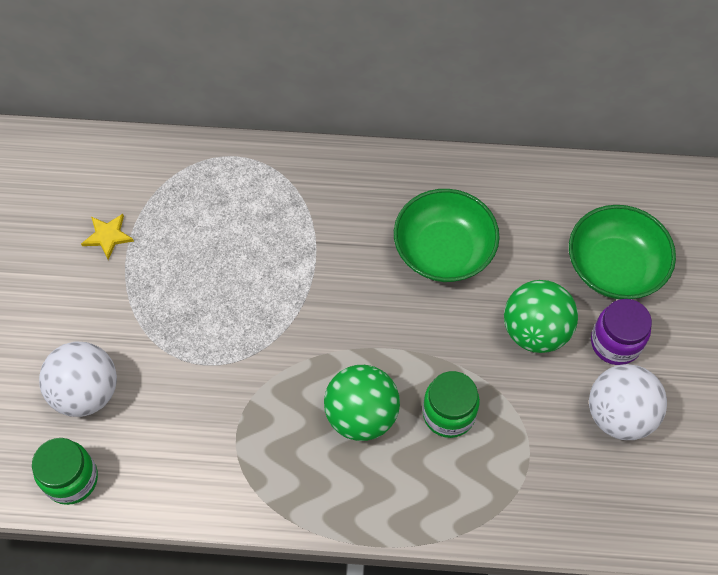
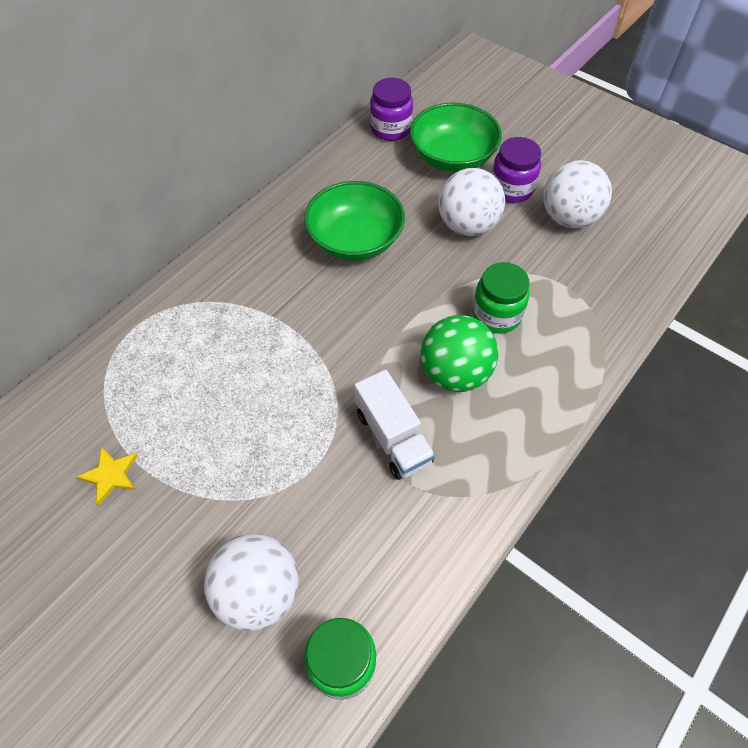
camera: 55 degrees left, 5 degrees down
green ball [504,280,578,353] -> white ball [438,168,505,236]
none -> white truck [354,370,435,480]
none -> purple jar [370,78,413,141]

